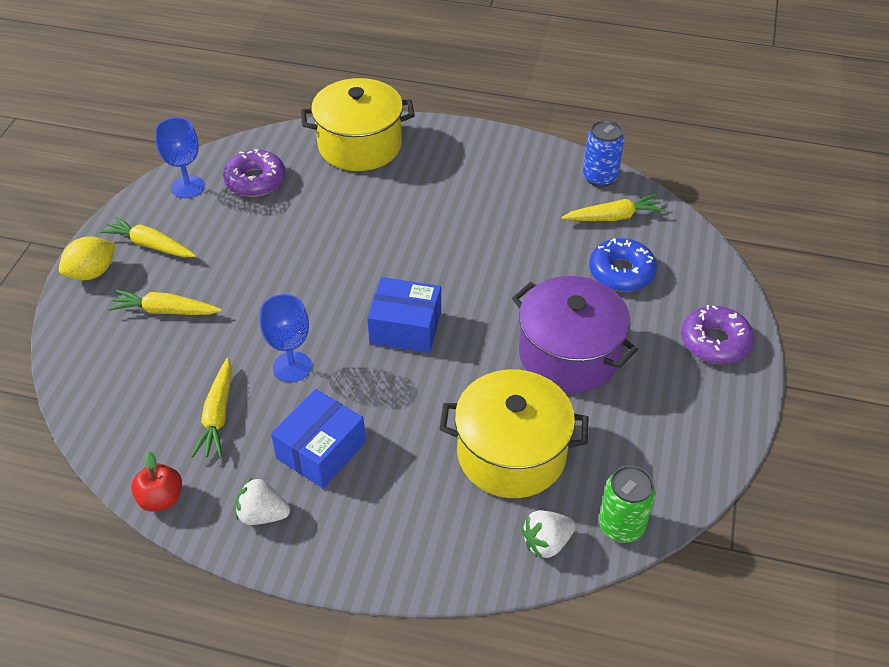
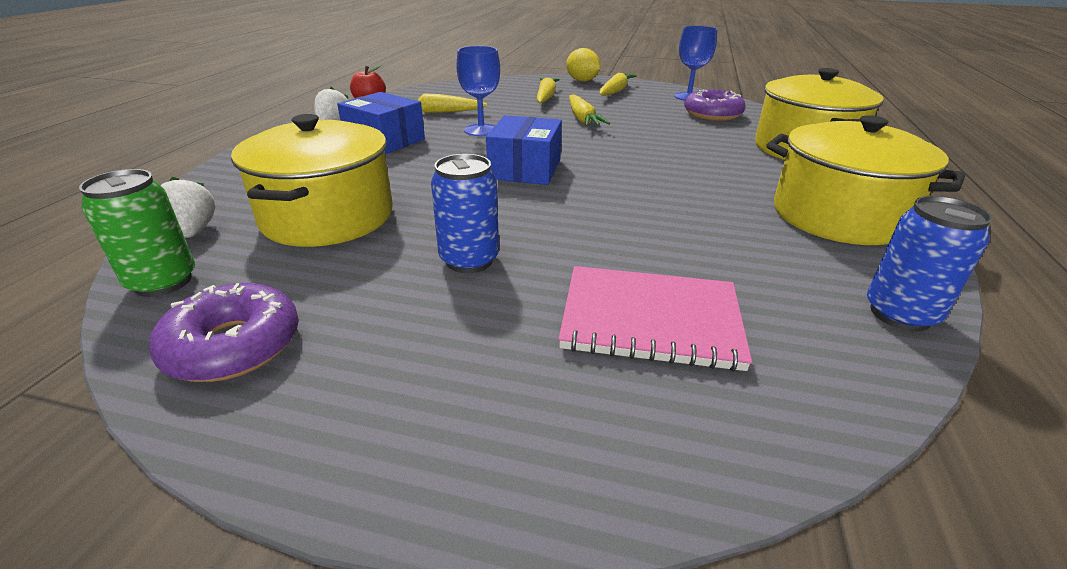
camera: 90 degrees right, 15 degrees down
purple pot [512,276,638,393] -> blue can [431,154,499,273]
yellow carrot [562,194,665,221] -> yellow carrot moved to [569,95,610,126]
blue donut [589,238,657,292] -> pink notebook [558,266,752,371]
purple donut [681,305,754,364] -> purple donut moved to [149,283,299,382]
none -> yellow pot [766,115,965,245]

